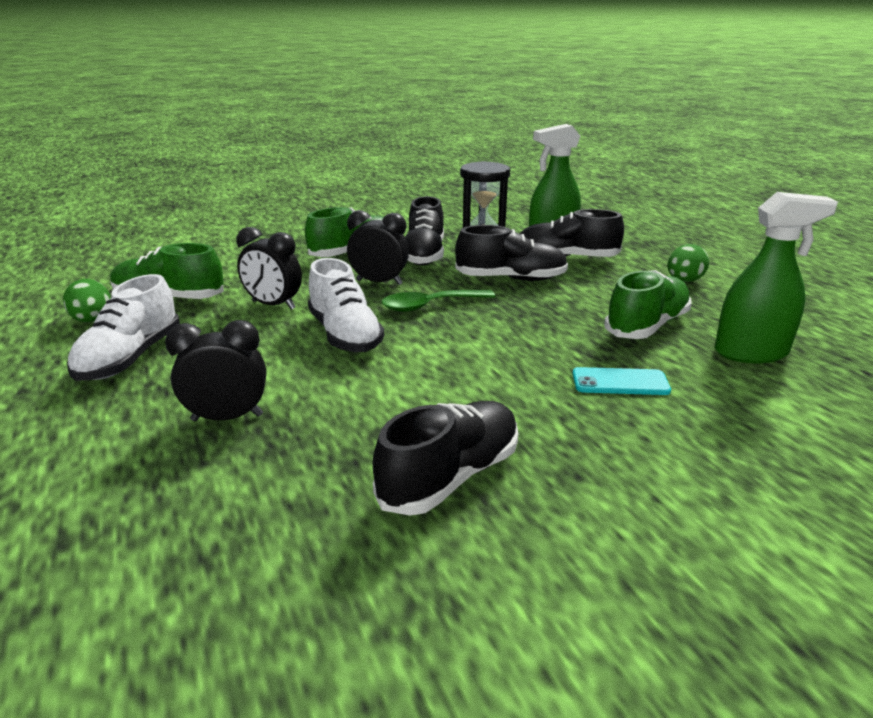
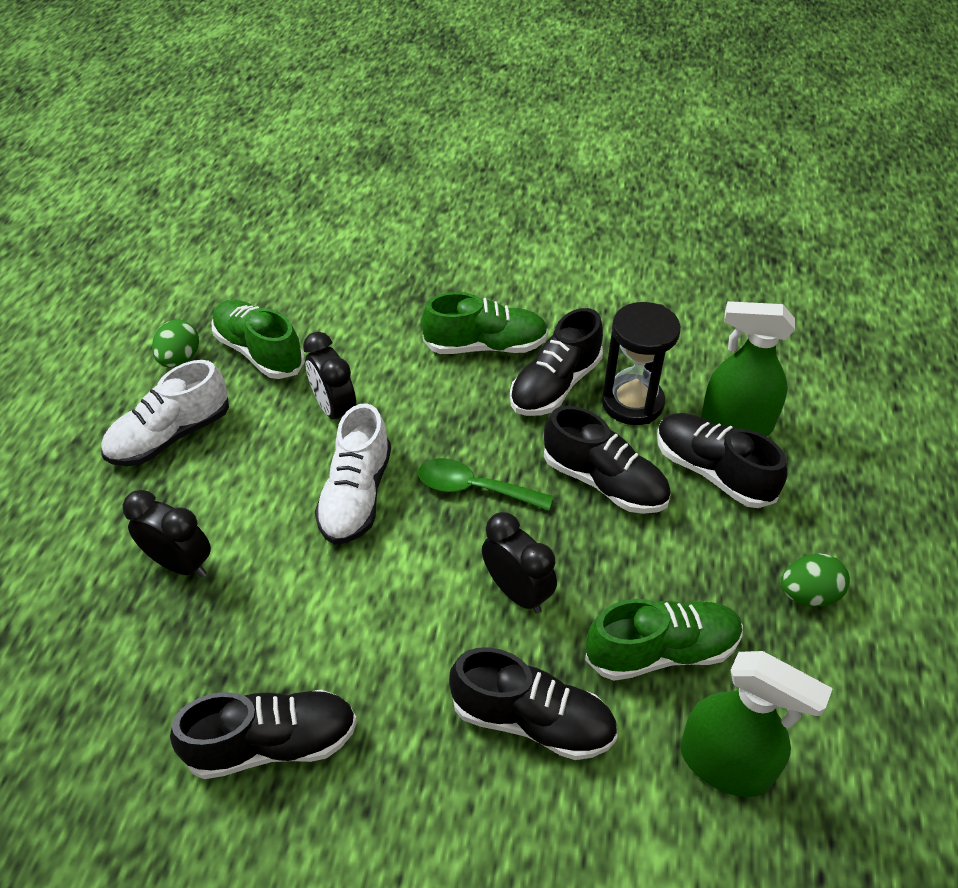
camera: 35 degrees right, 20 degrees up
black clock [347,210,409,285] -> black clock moved to [482,512,557,614]
turquoise phone [572,367,671,395] -> black shoe [449,647,618,760]

